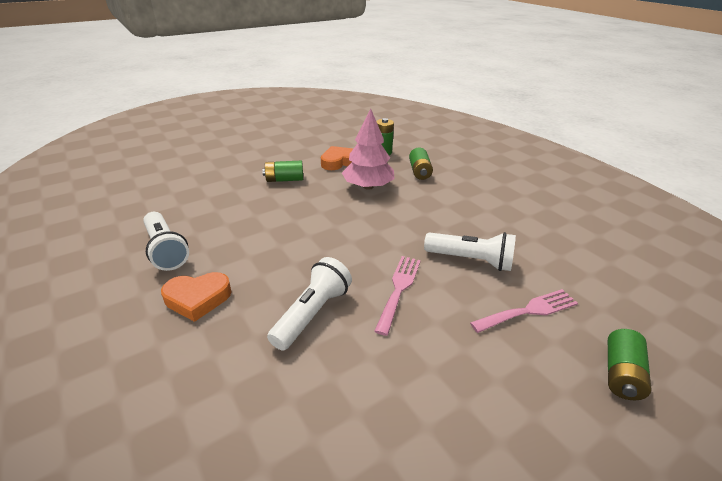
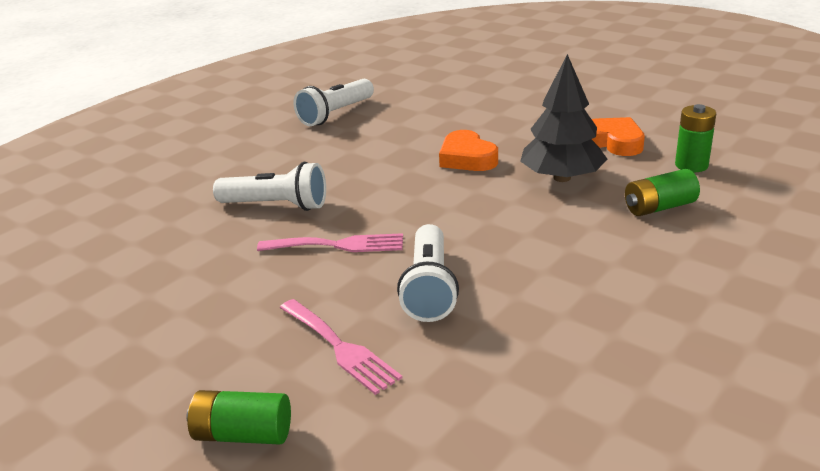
camera: 75 degrees right, 5 degrees down
orange heart [161,272,232,322] -> orange heart moved to [439,130,498,171]
green battery [262,161,303,182] -> none
pink tree [342,108,395,190] -> black tree [520,54,607,182]

